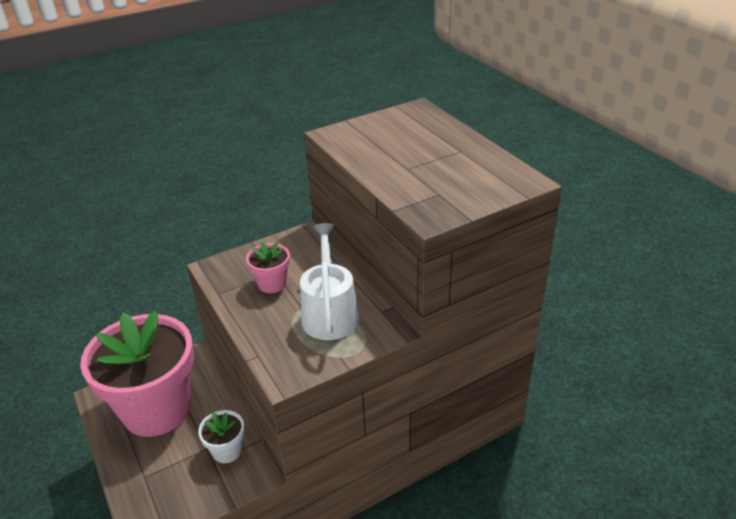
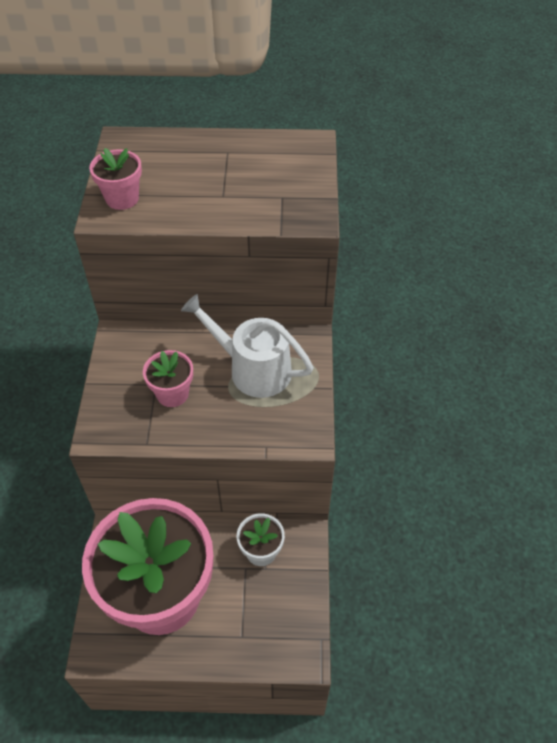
camera: 60 degrees left, 15 degrees up
none -> pink flower pot [89,148,142,210]

